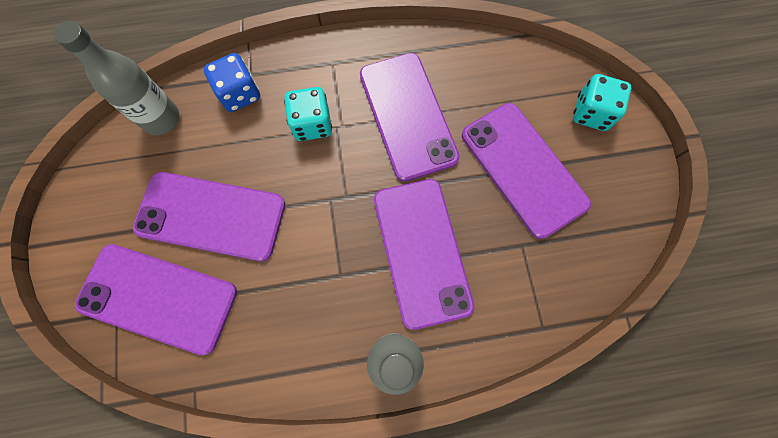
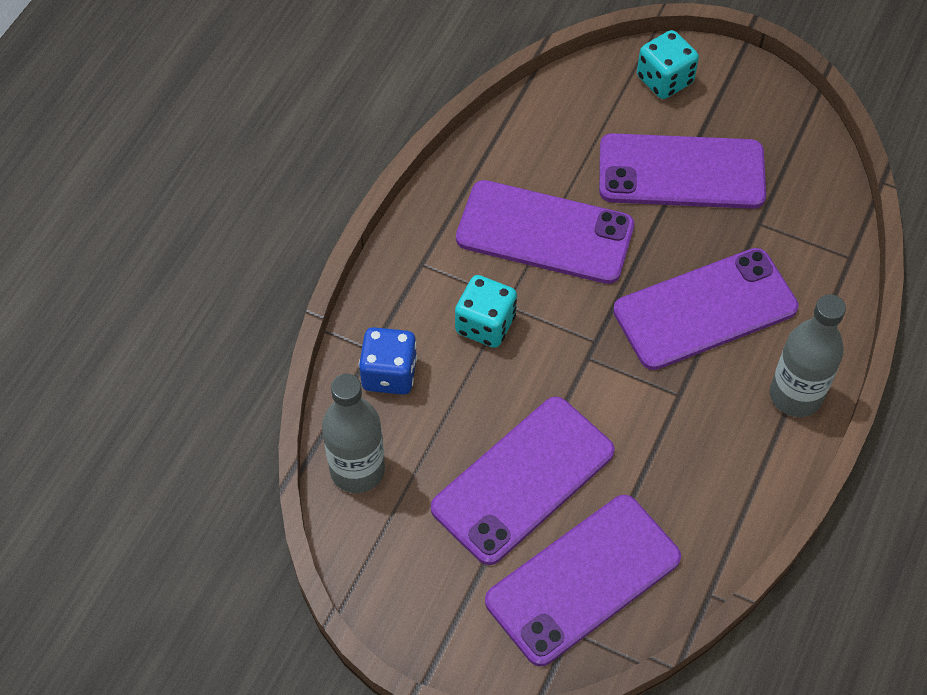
camera: 55 degrees left, 15 degrees down
purple phone [374,179,474,330] -> purple phone turned 45 degrees counterclockwise [613,248,799,370]

